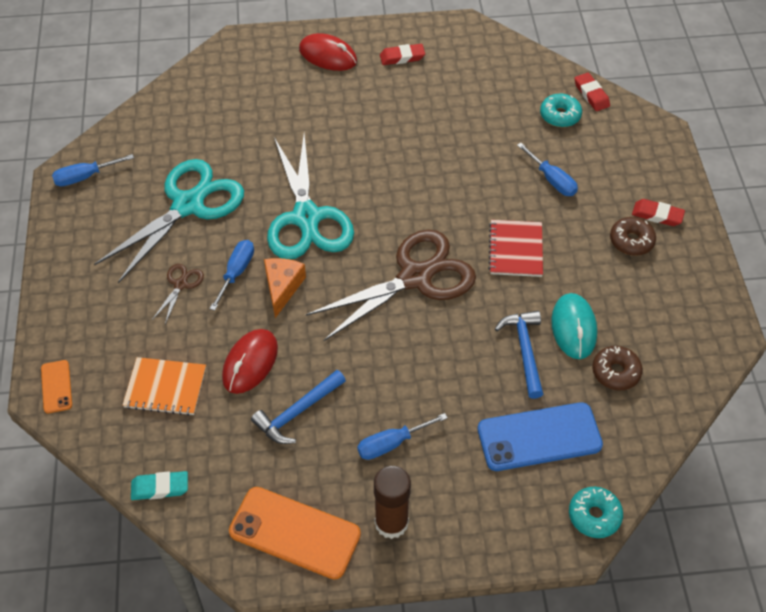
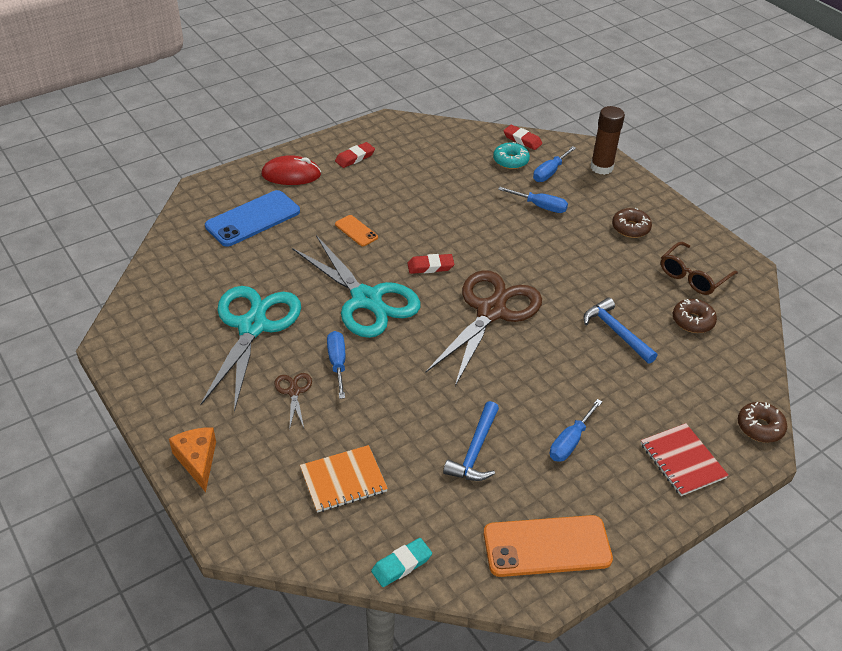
camera: 30 degrees left, 10 degrees down
orange phone [41,360,72,413] -> orange phone moved to [335,215,378,246]
blue screwdriver [52,154,134,186] -> blue screwdriver moved to [533,146,576,182]
red mouse [222,329,278,394] -> none
orange cheese [264,258,306,318] -> orange cheese moved to [169,427,216,492]
brown glue stick [374,466,411,539] -> brown glue stick moved to [590,106,625,175]
blue phone [478,402,603,471] -> blue phone moved to [205,190,300,247]
red notebook [488,220,543,277] -> red notebook moved to [641,423,729,496]
turquoise mouse [551,293,597,359] -> none
turquoise donut [569,487,623,538] -> brown donut [738,402,787,443]
red eraser [632,199,685,226] -> red eraser moved to [407,254,454,274]
none -> brown glasses [661,242,738,295]

